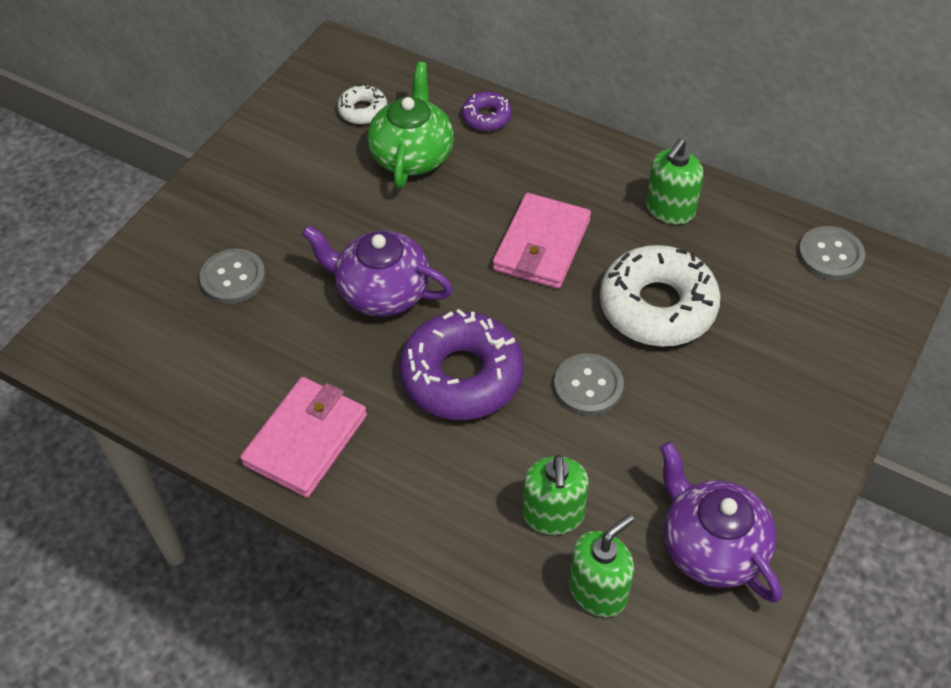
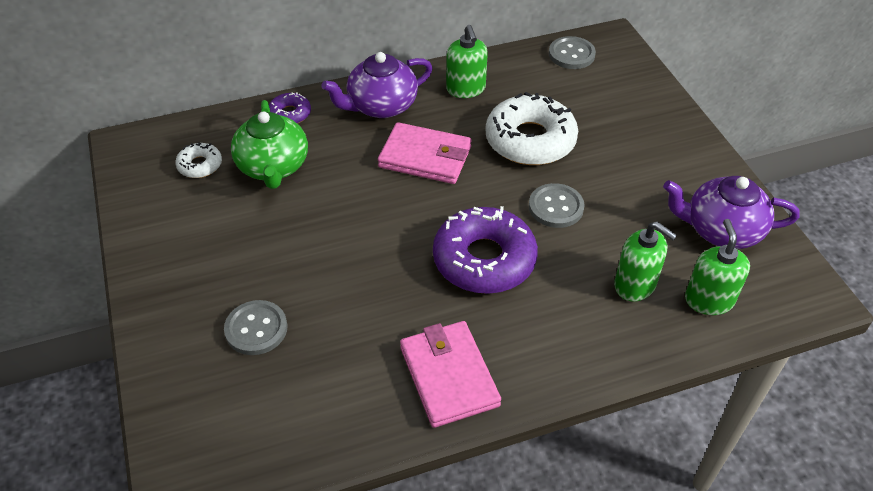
camera: 50 degrees left, 5 degrees down
purple teapot [302,225,453,316] -> purple teapot moved to [322,52,432,118]
green teapot [367,62,454,188] -> green teapot turned 150 degrees counterclockwise [231,100,308,189]
pink wallet [493,193,591,289] -> pink wallet turned 45 degrees counterclockwise [378,122,471,184]

